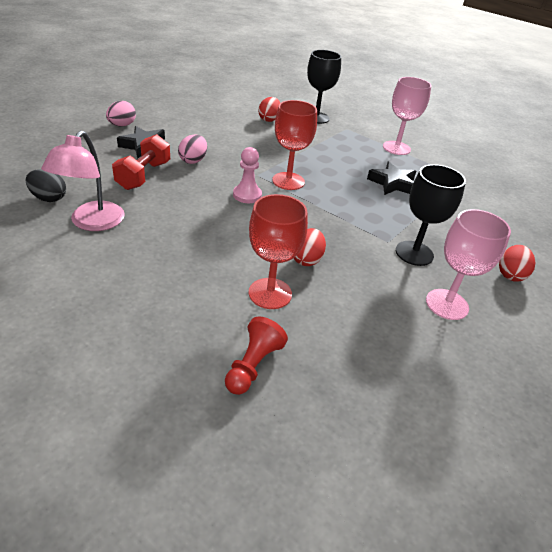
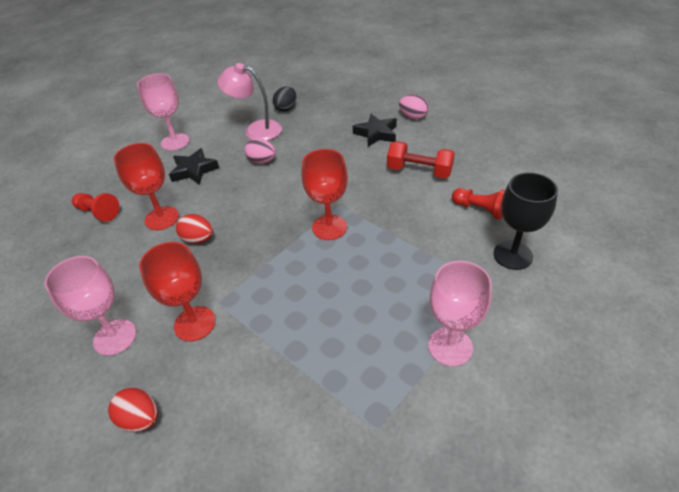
camera: 100 degrees right, 5 degrees up
red dumbbell [112,134,170,190] -> red dumbbell moved to [387,141,455,178]
pink egg [178,134,207,164] -> pink egg moved to [244,138,276,164]
pink pawn [233,147,262,203] -> none
red egg [258,97,280,122] -> red pawn [452,188,505,220]
black star [367,162,416,195] -> black star moved to [169,148,219,185]
black goblet [396,164,466,266] -> red goblet [139,242,216,341]
none -> pink goblet [137,73,189,151]

